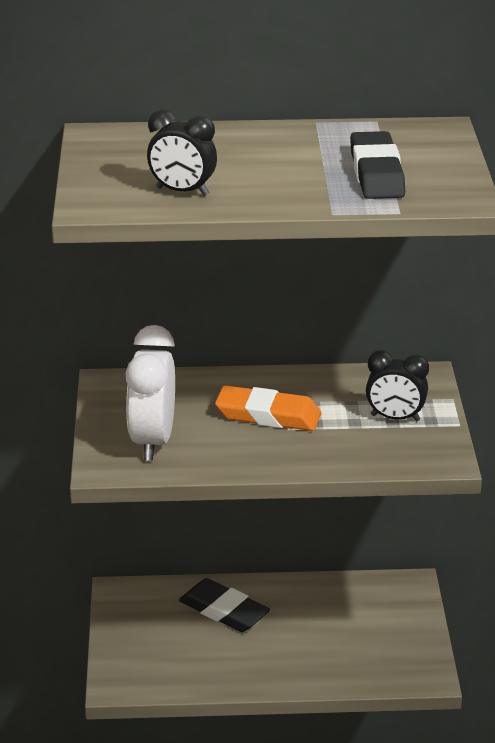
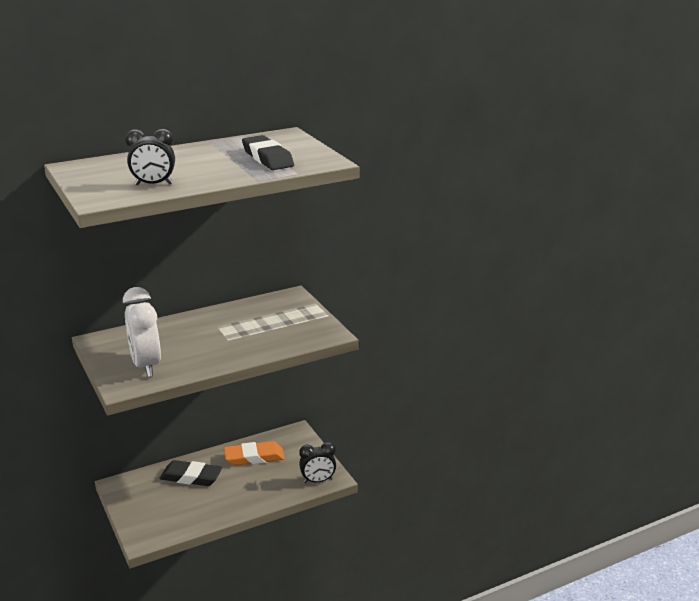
camera: 25 degrees left, 5 degrees down
orange eraser [215,385,321,431] -> orange eraser moved to [224,441,285,466]
black clock [366,350,429,422] -> black clock moved to [299,442,336,483]

